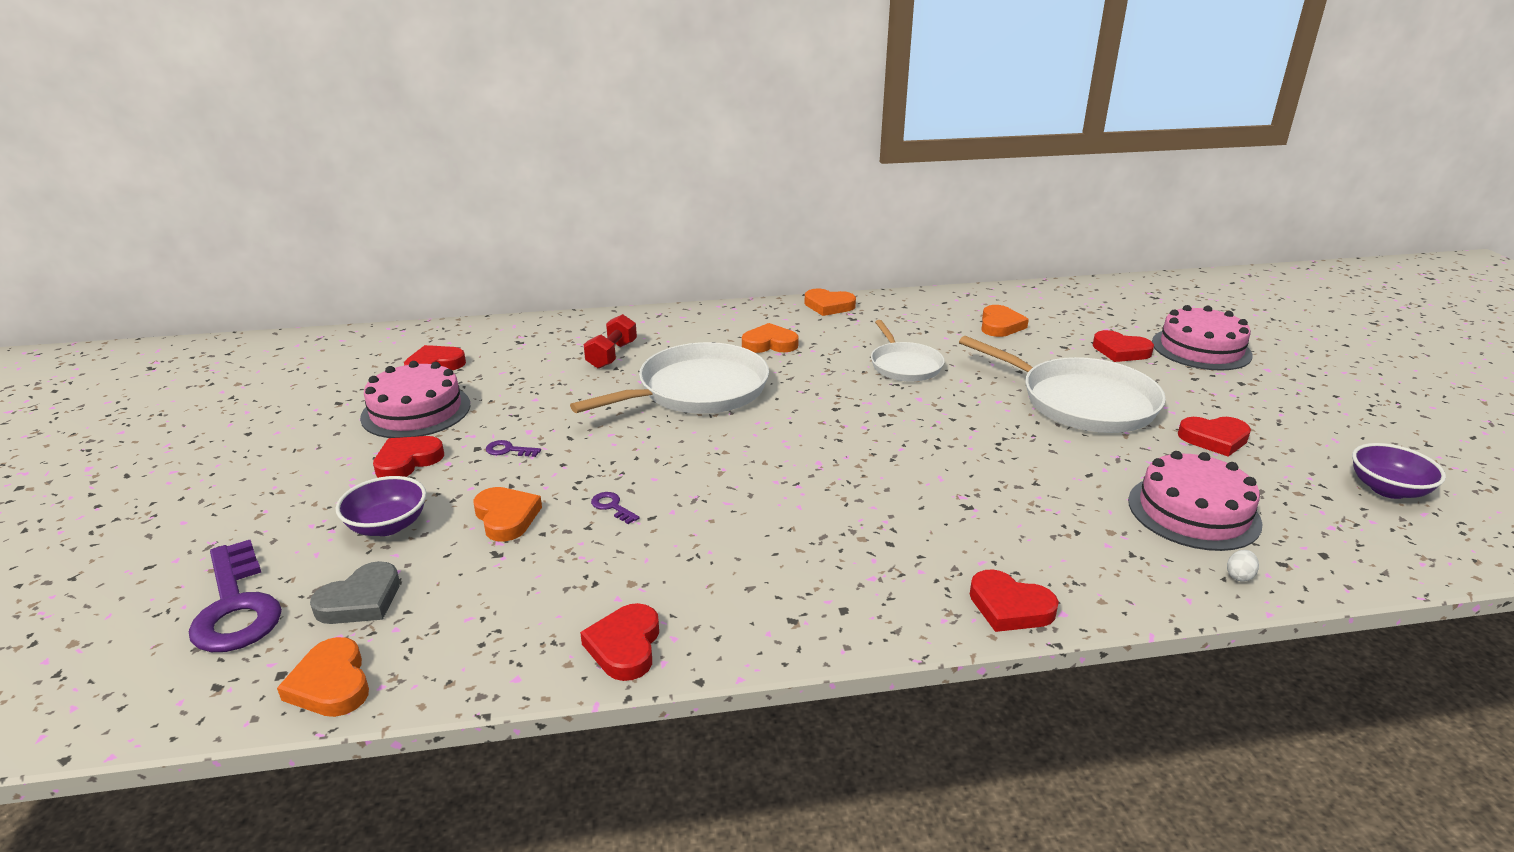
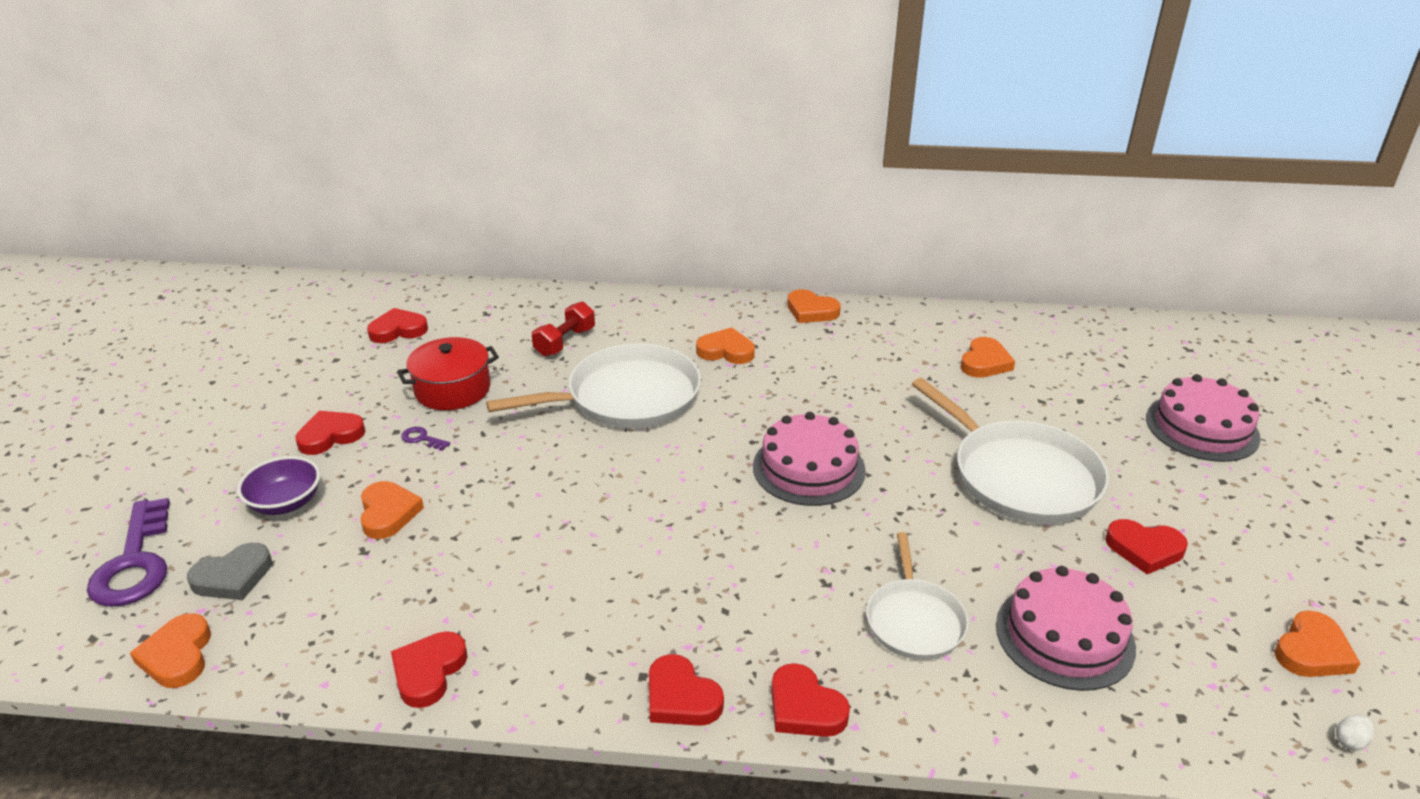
camera: 15 degrees right, 5 degrees up
pink cake [360,361,470,438] -> pink cake moved to [753,412,866,506]
purple key [591,492,639,524] -> none
white pan [871,320,945,382] -> white pan moved to [866,532,969,660]
red heart [1093,330,1154,362] -> red heart moved to [649,654,724,726]
white egg [1227,550,1259,582] -> white egg moved to [1336,715,1374,751]
purple bowl [1352,443,1446,499] -> orange heart [1274,611,1360,677]
none -> red pot [397,337,499,410]

